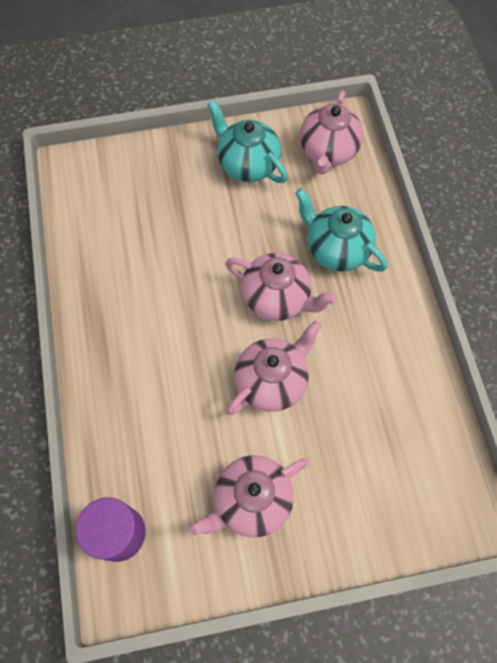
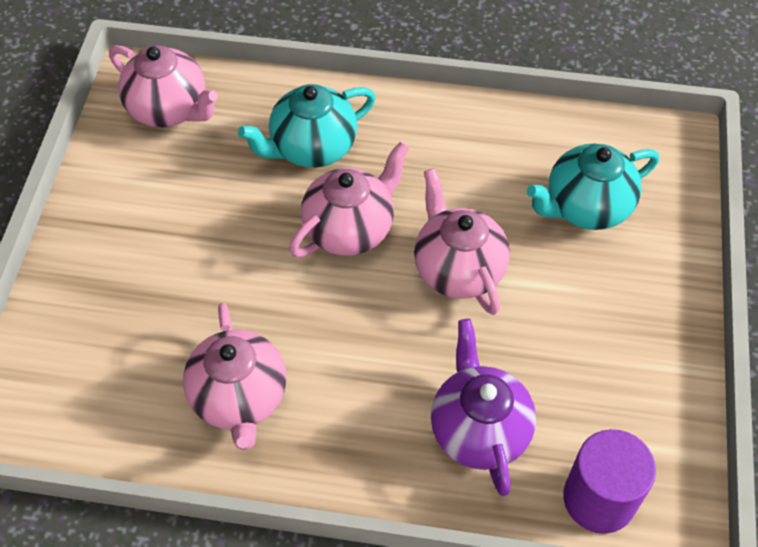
camera: 70 degrees left, 10 degrees down
pink teapot [189,455,308,537] -> pink teapot moved to [183,303,286,450]
turquoise teapot [207,100,288,183] -> turquoise teapot moved to [527,144,659,230]
none -> purple teapot [431,319,536,496]

